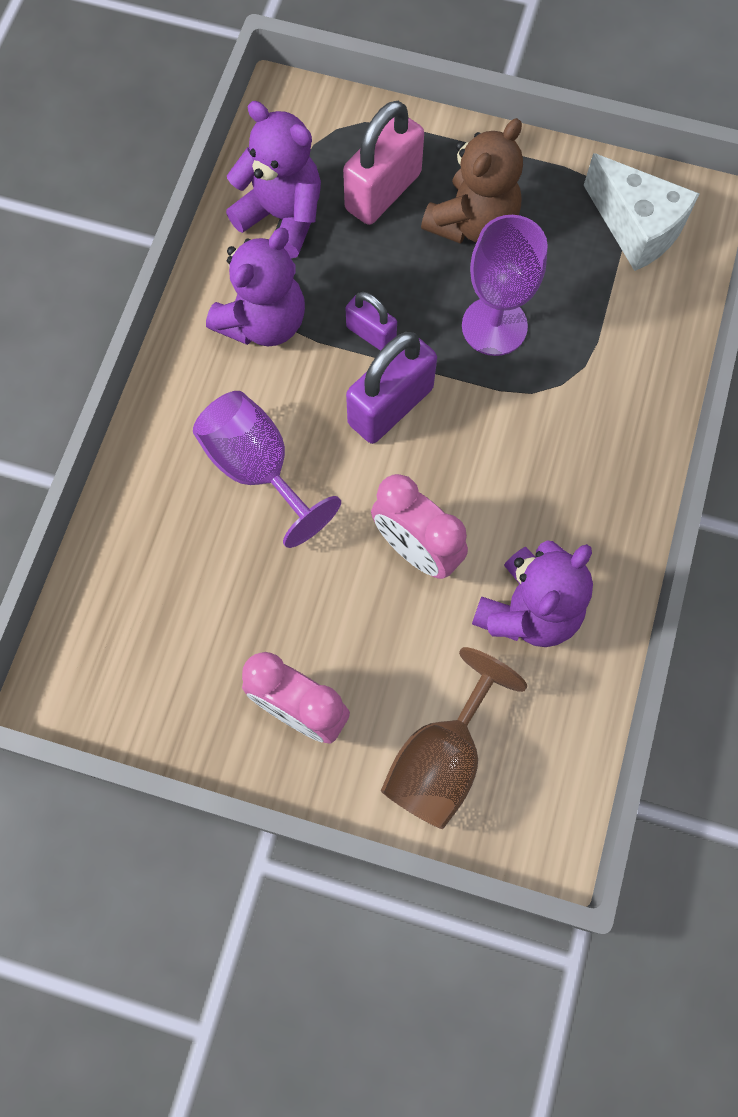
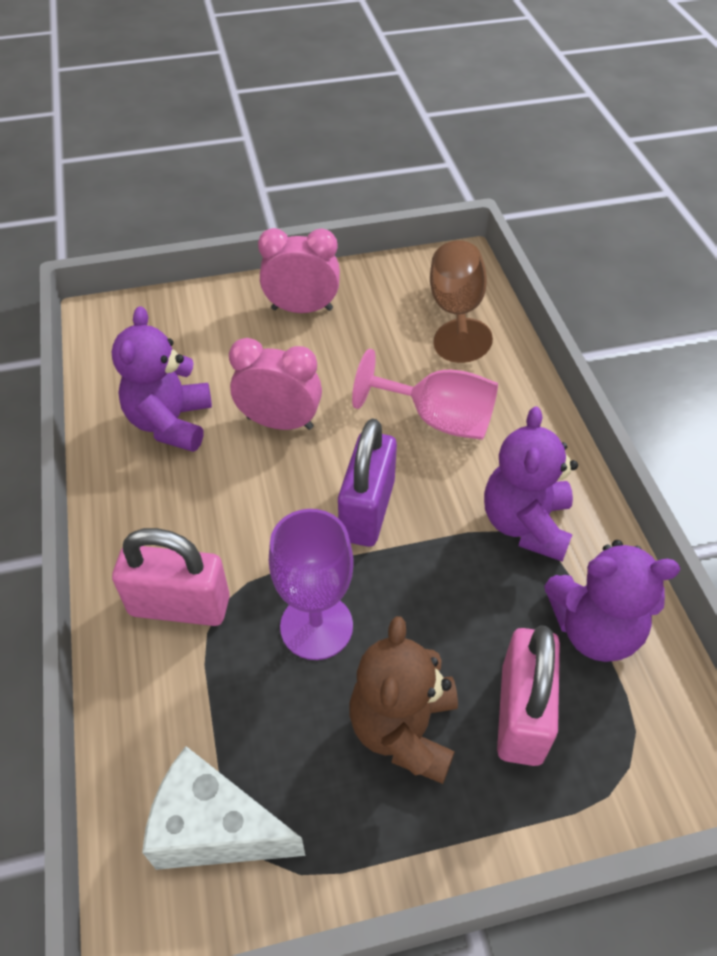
camera: 150 degrees right, 20 degrees down
purple goblet [193,391,341,548] -> pink goblet [352,349,498,440]
purple padlock [346,292,397,351] -> none
brown goblet [381,647,527,829] -> brown goblet moved to [430,241,493,363]
none -> pink padlock [112,528,230,626]

